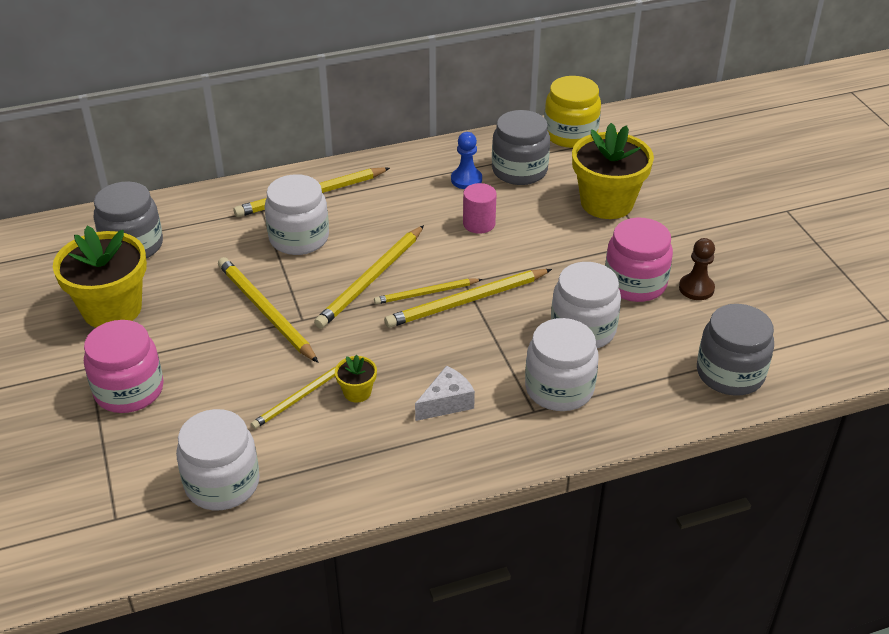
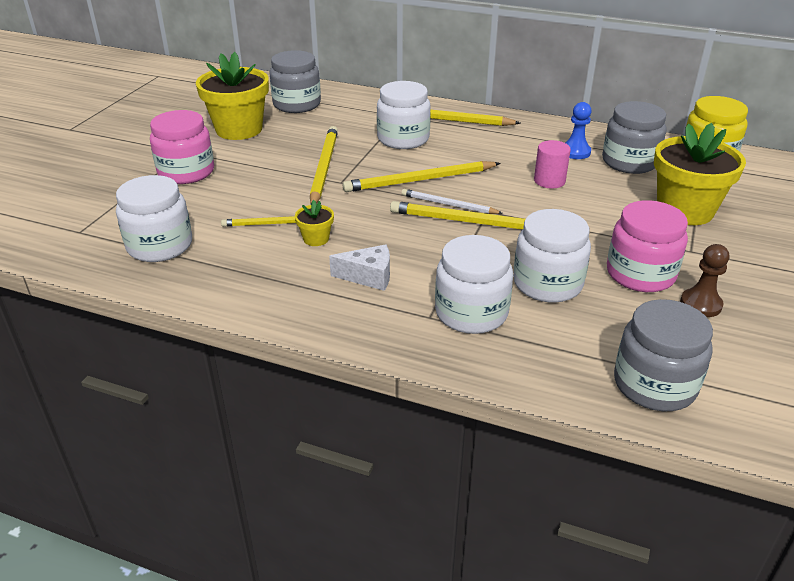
camera: 40 degrees right, 5 degrees down
yellow pencil [374,279,482,304] -> white pencil [402,189,503,214]

